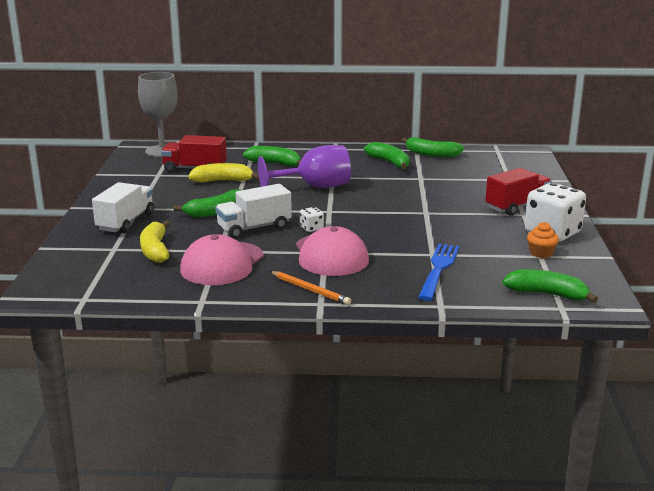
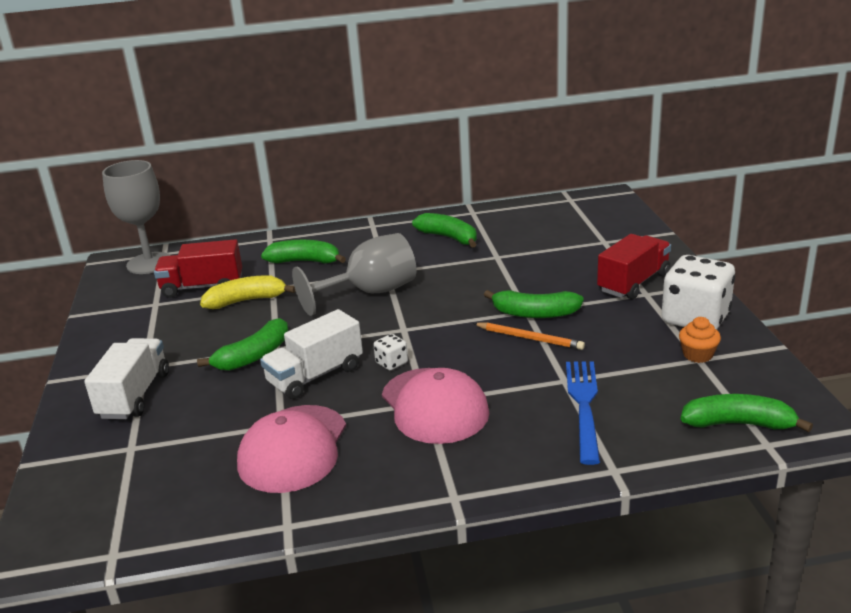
camera: 10 degrees left, 5 degrees up
yellow banana [140,221,170,263] -> none
purple goblet [258,145,351,188] -> grey goblet [292,233,416,316]
orange pencil [270,271,351,305] -> orange pencil moved to [473,322,585,350]
green banana [402,137,464,157] -> green banana moved to [484,290,584,318]

